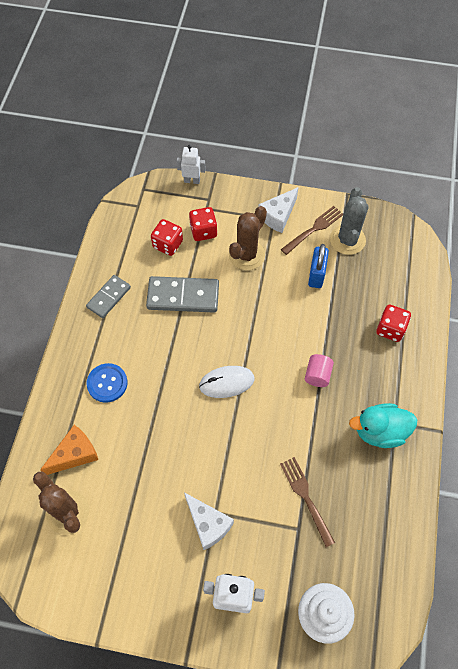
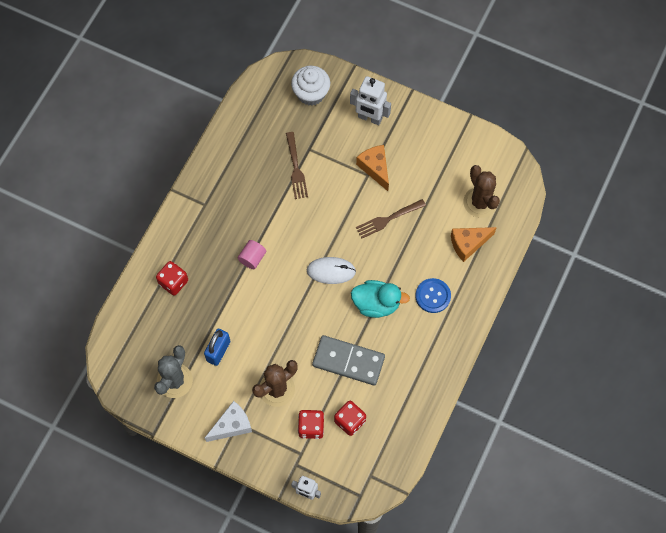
camera: 165 degrees left, 5 degrees up
grey domino [86,275,131,318] -> none
white cheese [184,492,234,550] -> orange cheese [356,145,389,191]
brown fork [281,206,343,255] -> brown fork moved to [356,199,426,238]
turquoise duck [349,403,417,448] -> turquoise duck moved to [351,280,410,318]

